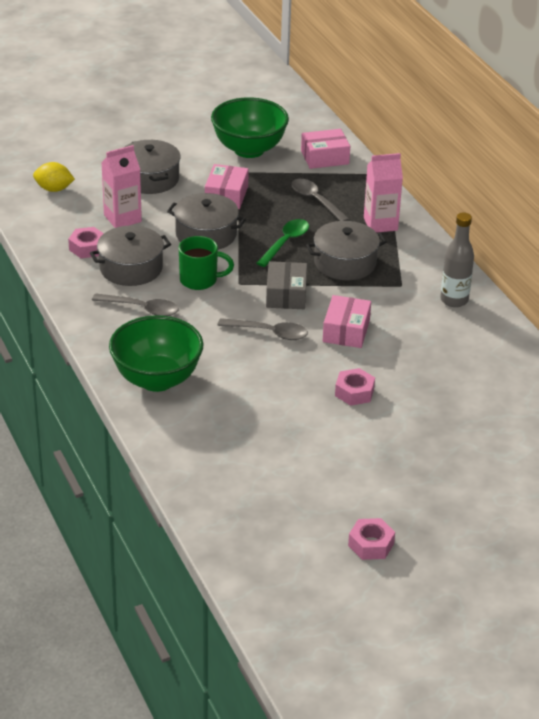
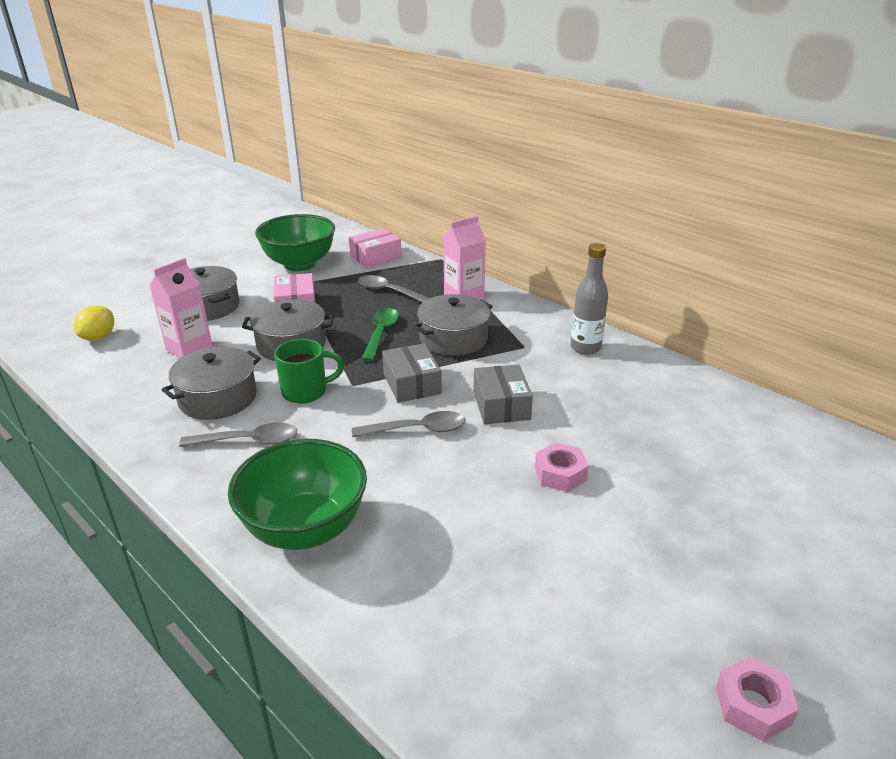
camera: 20 degrees left, 5 degrees down
yellow lemon [33,162,75,192] -> yellow lemon turned 60 degrees counterclockwise [74,305,114,341]
pink nut [68,227,104,258] -> none
pink box [323,295,371,348] -> grey box [474,364,533,424]

